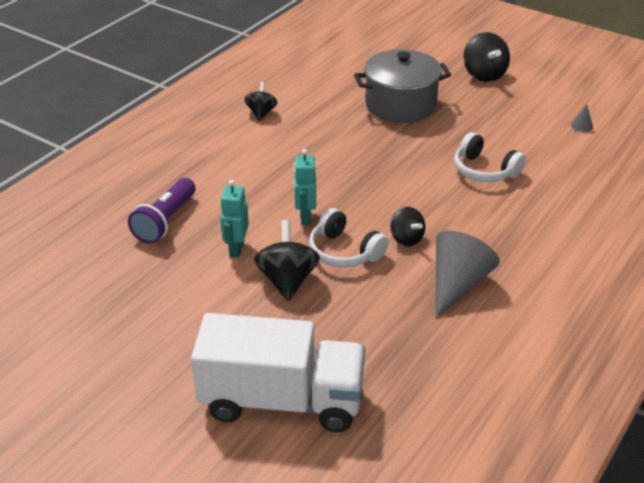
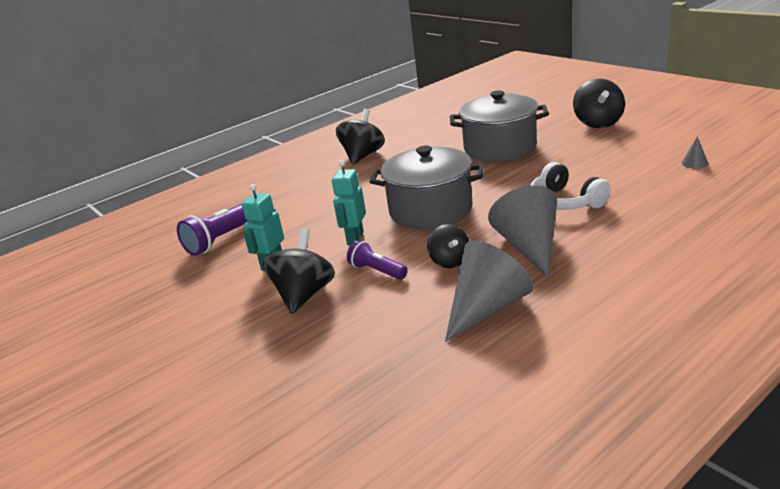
camera: 20 degrees right, 10 degrees down
white truck [191,313,365,432] -> none
black spinning top [244,82,277,121] -> black spinning top [336,109,385,165], size x1.57
white headphones [309,208,388,268] -> purple flashlight [347,240,408,280]
none -> grey pot [370,146,484,229]
none -> grey cone [488,186,557,277]

